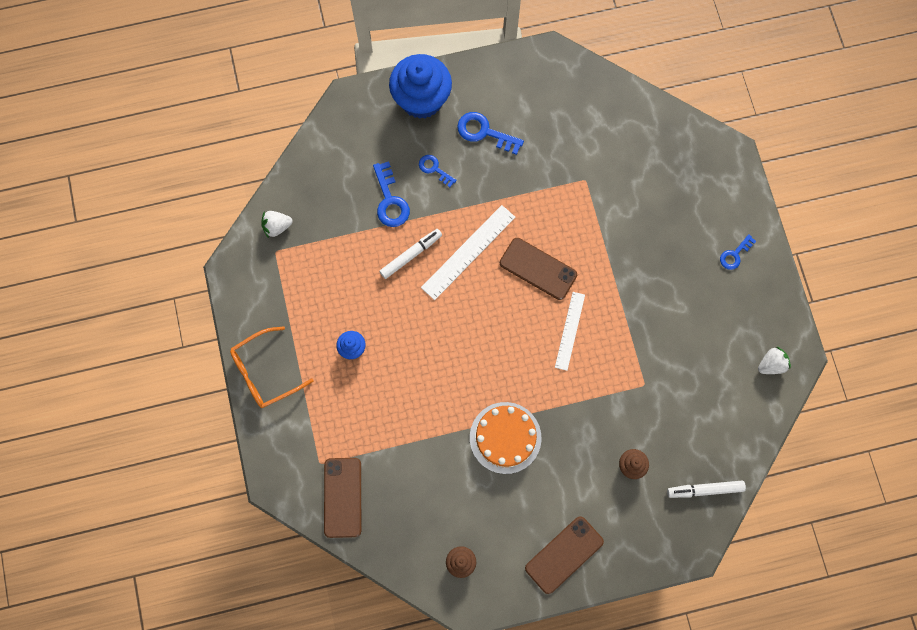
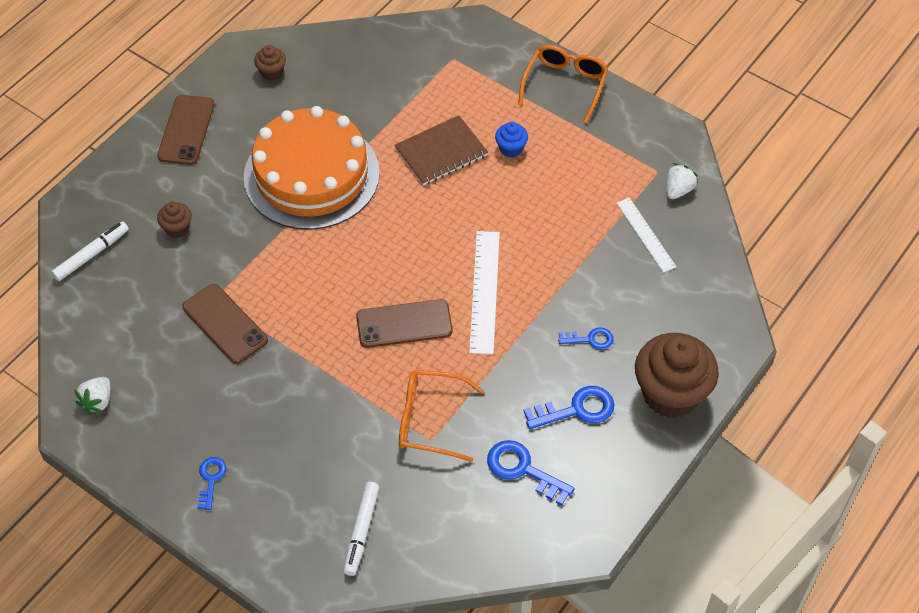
camera: 140 degrees right, 20 degrees down
brown phone [324,458,361,538] -> brown phone moved to [182,284,268,364]
blue key [373,161,410,227] -> blue key moved to [487,440,575,505]
white marker [379,229,442,279] -> white marker moved to [344,482,379,576]
blue cupcake [389,54,452,119] -> brown cupcake [635,333,719,419]
orange cake [470,402,542,474] -> orange cake [244,106,380,230], size x1.67
white ruler [555,292,585,371] -> white ruler moved to [616,198,676,273]
none -> brown notebook [394,115,488,186]
none -> orange glasses [399,370,484,462]

